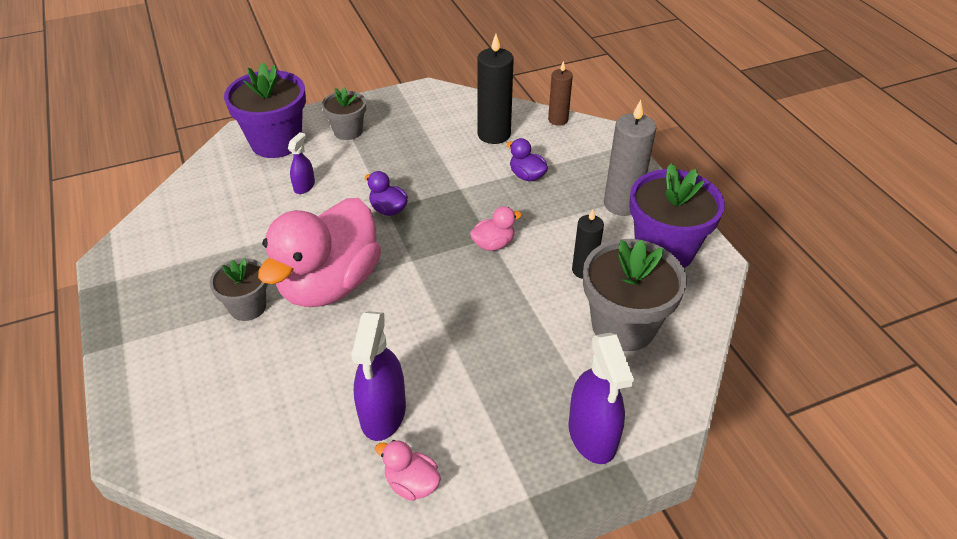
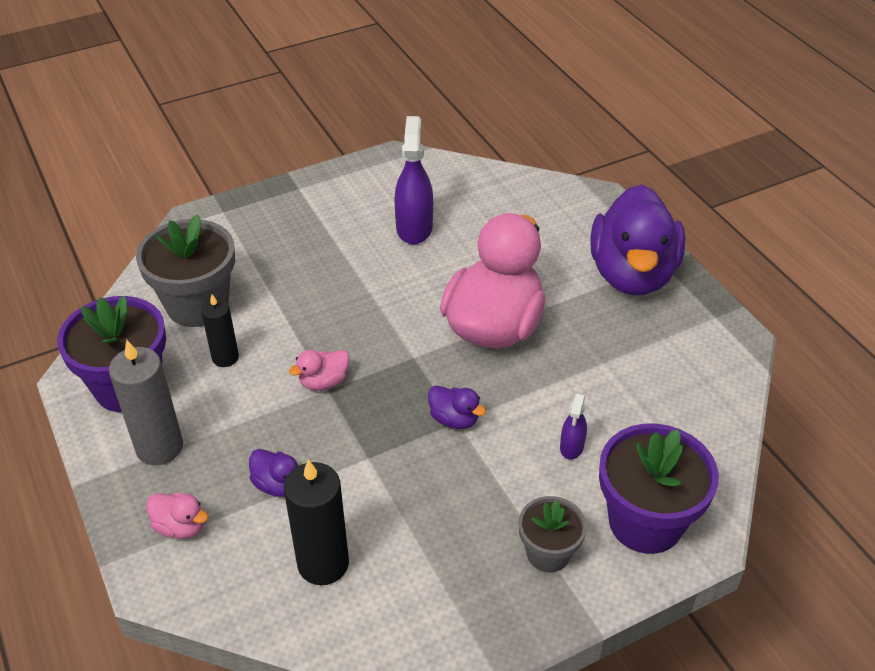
camera: 175 degrees right, 0 degrees up
grey flower pot [210,258,268,321] -> none
pink duck [375,440,441,501] -> pink duck moved to [146,492,208,539]
brown candle [548,61,573,126] -> none
purple spray bottle [568,333,634,464] -> none
none -> purple duck [590,184,685,295]

